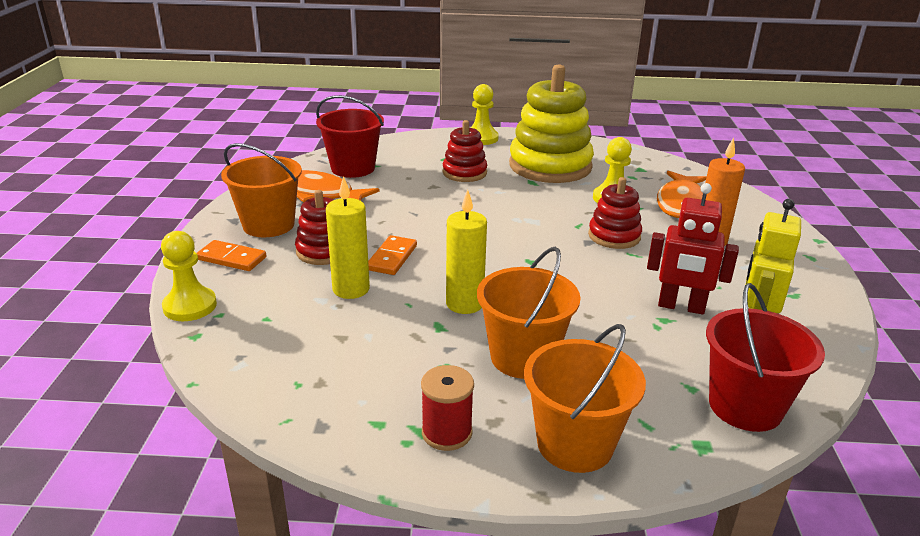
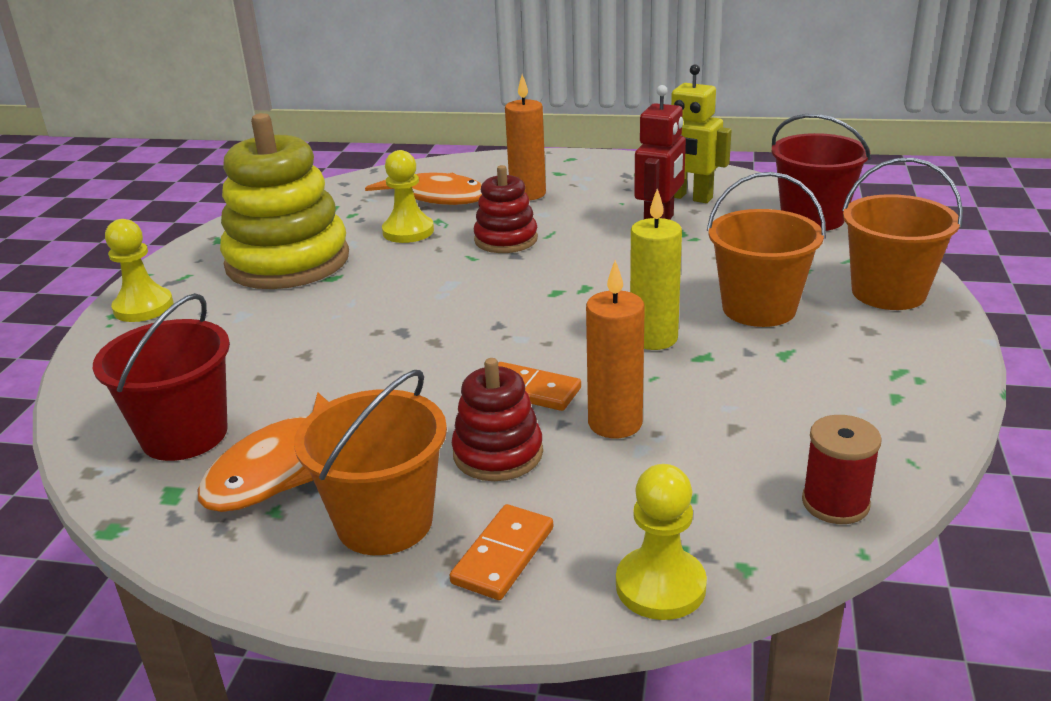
camera: 80 degrees left, 0 degrees up
yellow candle [326,176,370,299] -> orange candle [586,260,645,438]
red spool [421,365,474,451] -> red spool moved to [802,415,882,524]
red stacking toy [442,120,487,182] -> none

